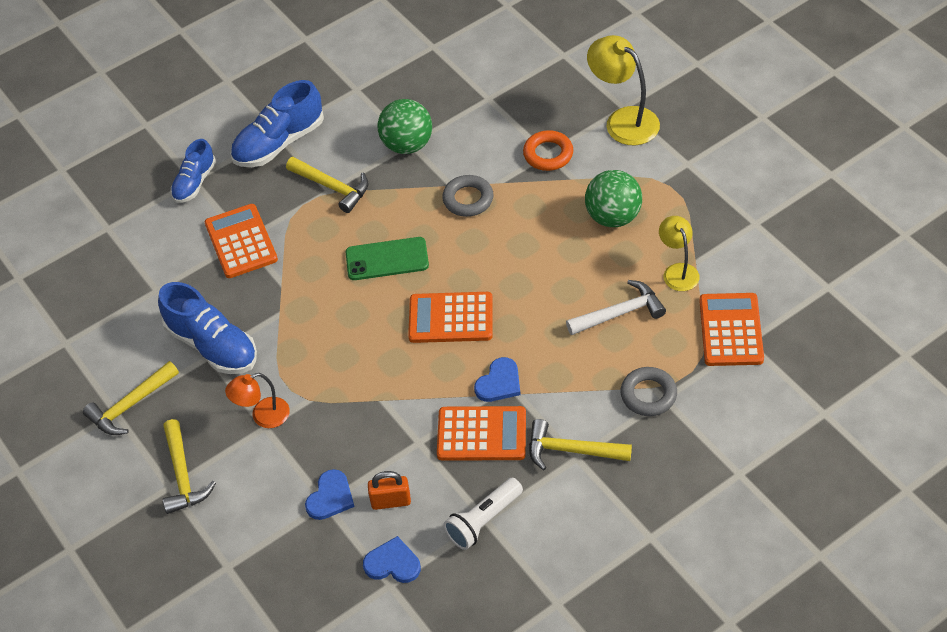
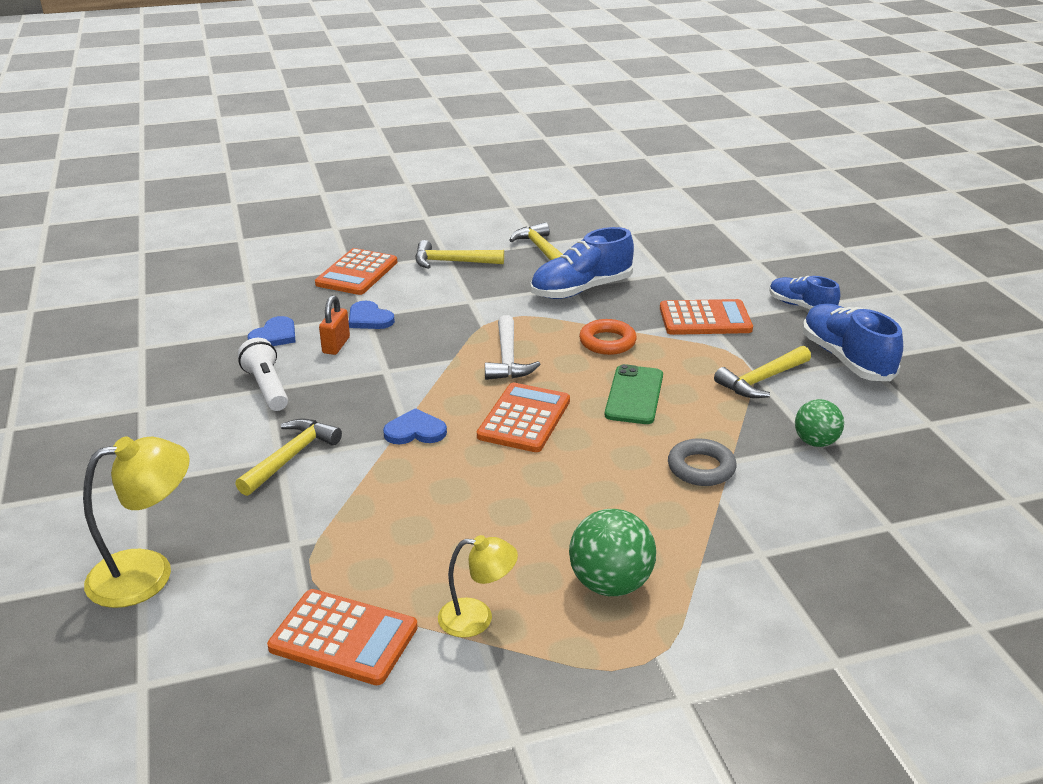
camera: 105 degrees right, 20 degrees down
orange lamp [225,373,290,428] -> none
green ball [378,99,432,154] -> green ball [795,399,844,447], size x0.66
orange calculator [437,406,526,461] -> orange calculator moved to [315,248,398,295]
blue heart [474,357,521,402] -> blue heart turned 120 degrees clockwise [383,408,447,444]
orange ring [523,130,573,171] -> orange ring moved to [579,319,637,355]
white hammer [566,280,666,335] -> white hammer moved to [485,315,541,380]
yellow lamp [587,35,660,145] -> yellow lamp moved to [83,436,190,608]
grey ring [620,367,677,416] -> none

